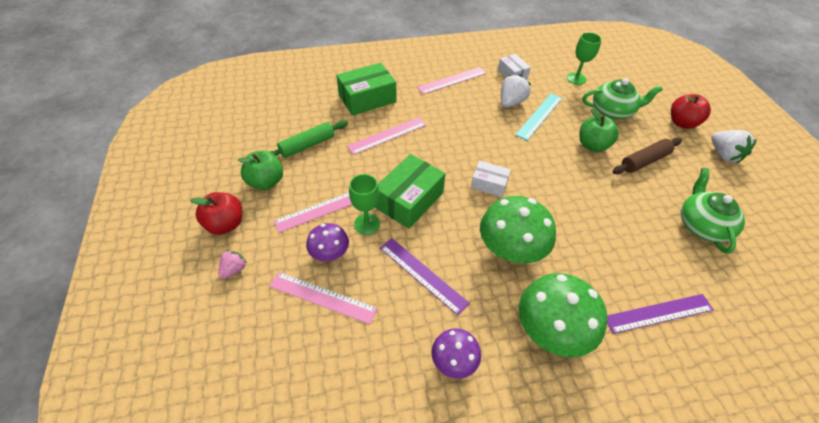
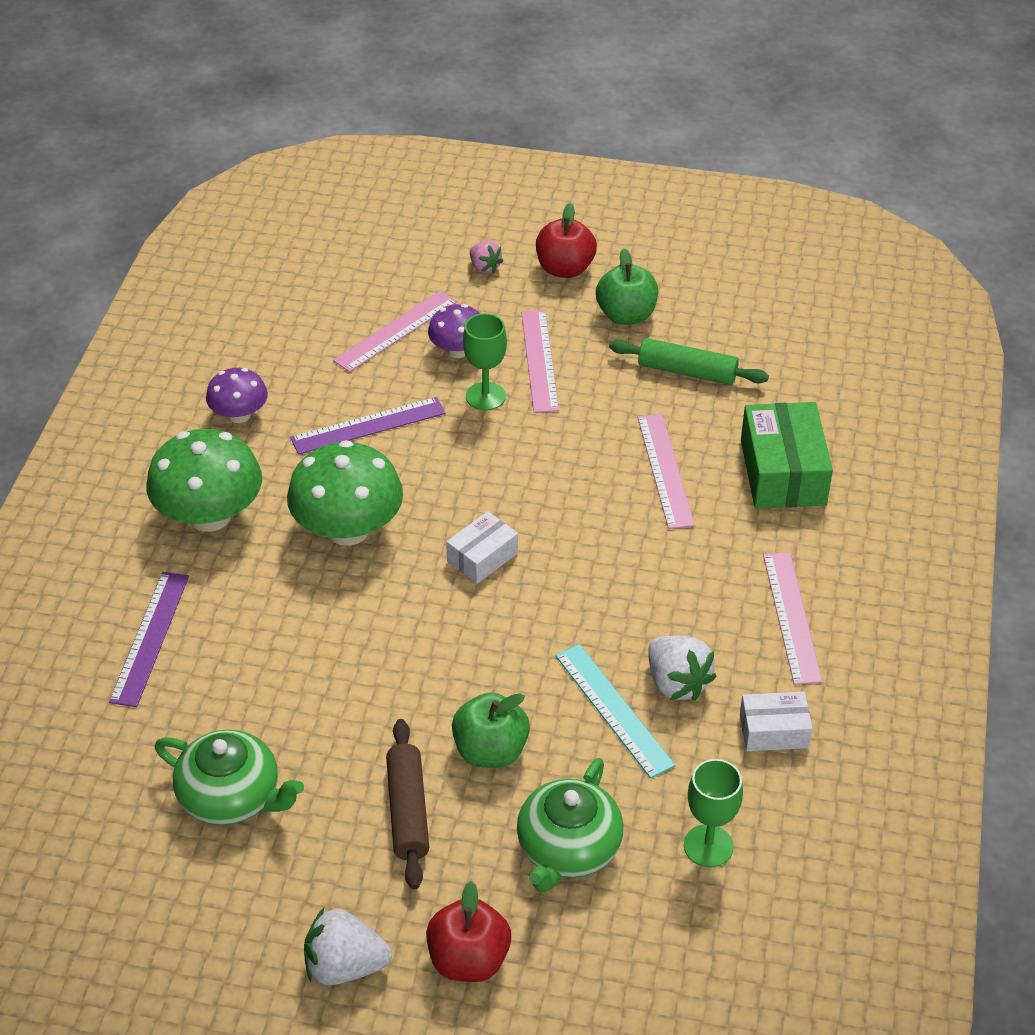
camera: 115 degrees right, 5 degrees down
green rolling pin [269,120,348,158] -> green rolling pin turned 60 degrees counterclockwise [609,338,769,385]
green box [375,154,446,229] -> none

